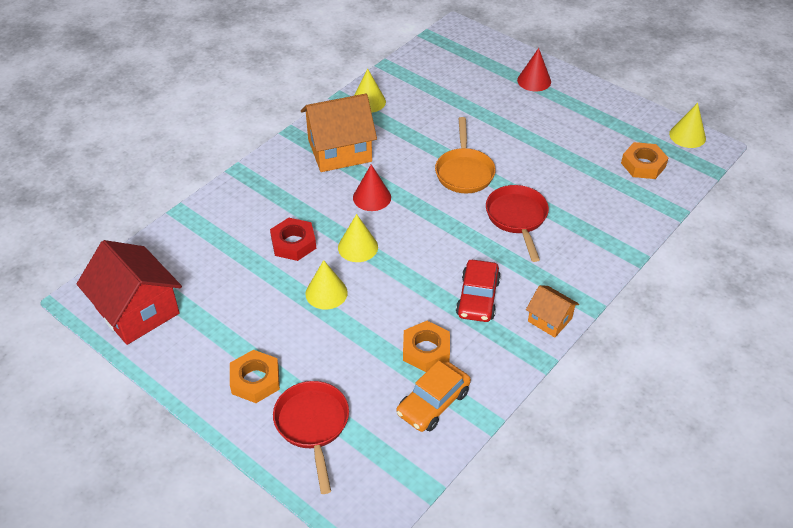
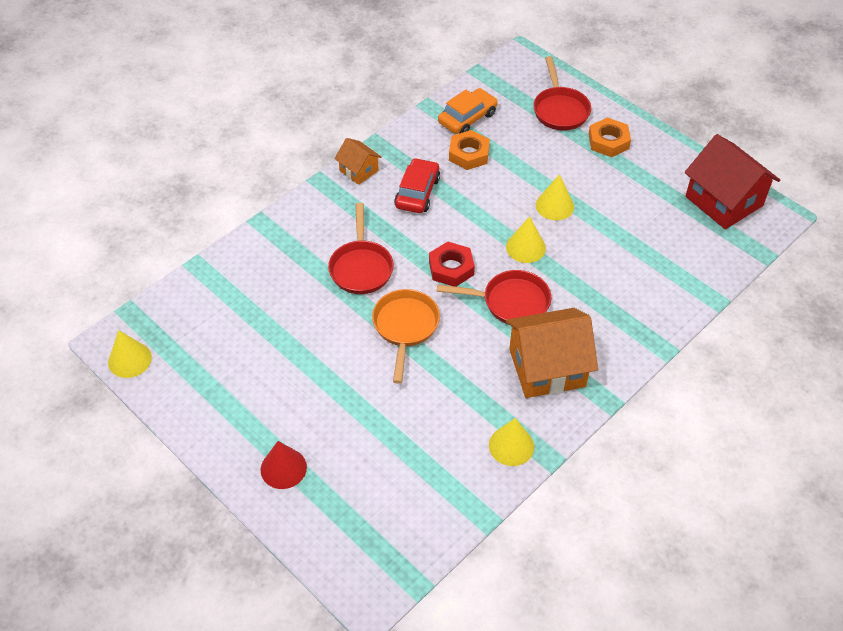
camera: 175 degrees left, 5 degrees up
red nut [270,218,316,261] -> red nut moved to [429,242,475,287]
red cone [353,164,391,211] -> red pan [437,270,551,324]
orange nut [621,142,668,179] -> none

